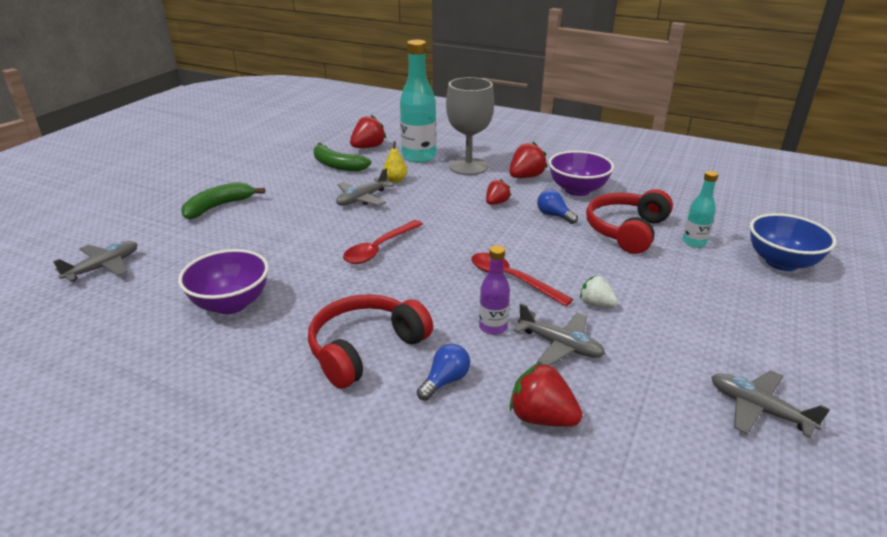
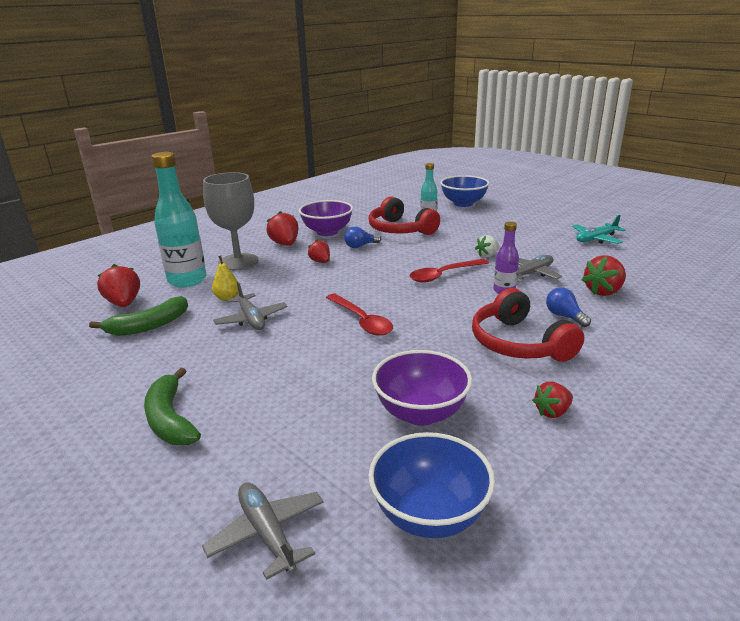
camera: 70 degrees left, 5 degrees down
grey plane [711,370,830,438] -> turquoise plane [572,215,626,244]
none -> blue bowl [369,432,495,538]
none -> red strawberry [532,382,573,418]

